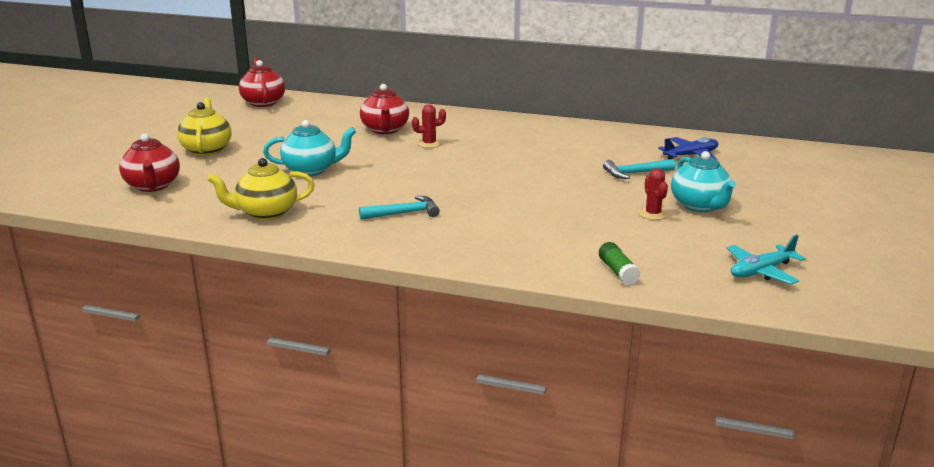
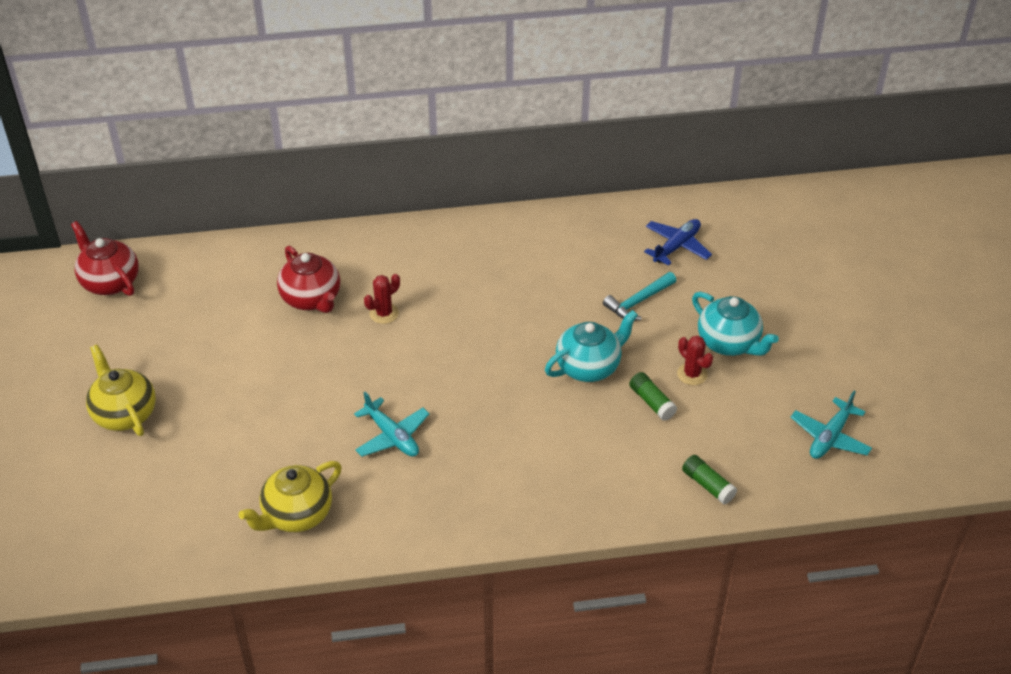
camera: 25 degrees left, 20 degrees up
red teapot [119,133,180,192] -> none
turquoise teapot [263,120,356,176] -> turquoise teapot moved to [545,310,638,382]
turquoise hammer [359,196,440,220] -> none
none -> turquoise plane [354,392,429,457]
none -> green glue stick [629,372,677,421]

